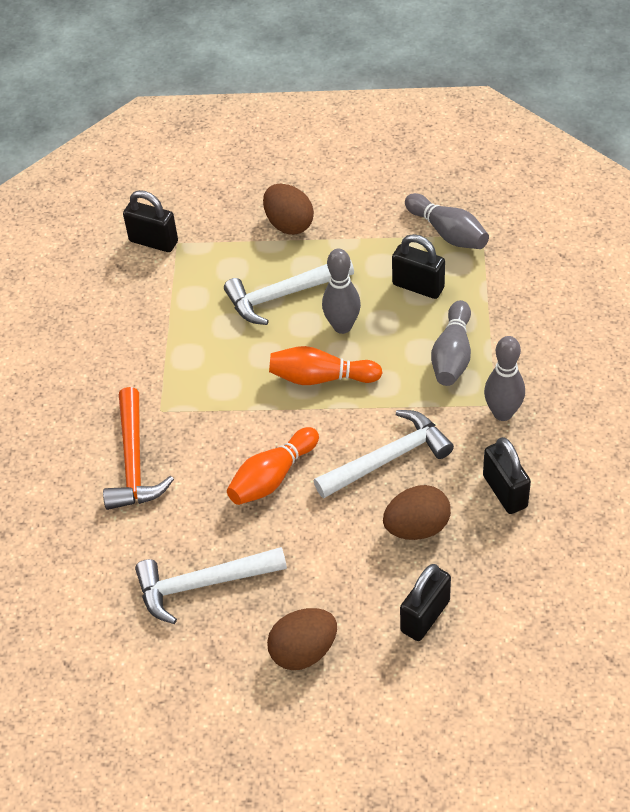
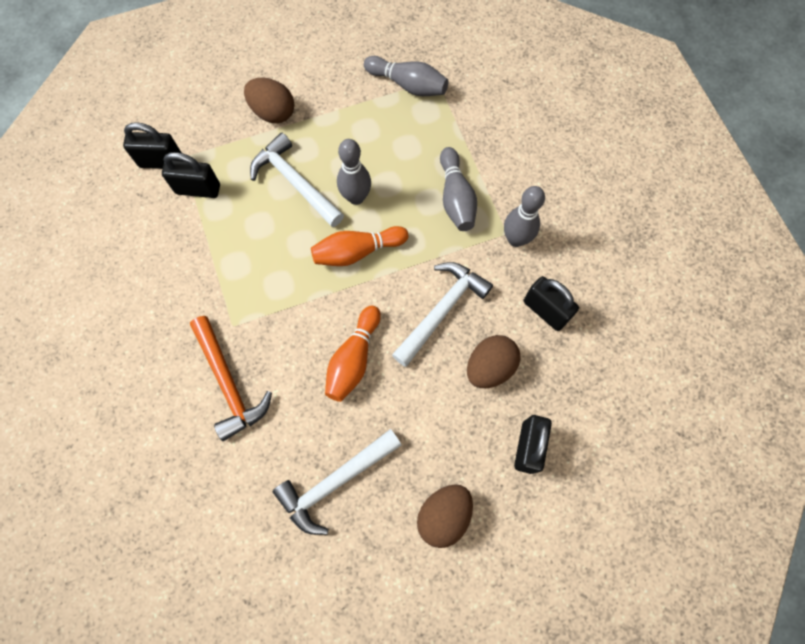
camera: 25 degrees left, 20 degrees up
white hammer [224,260,354,325] -> white hammer turned 90 degrees clockwise [250,133,344,227]
black padlock [392,234,445,299] -> black padlock moved to [162,152,220,198]

